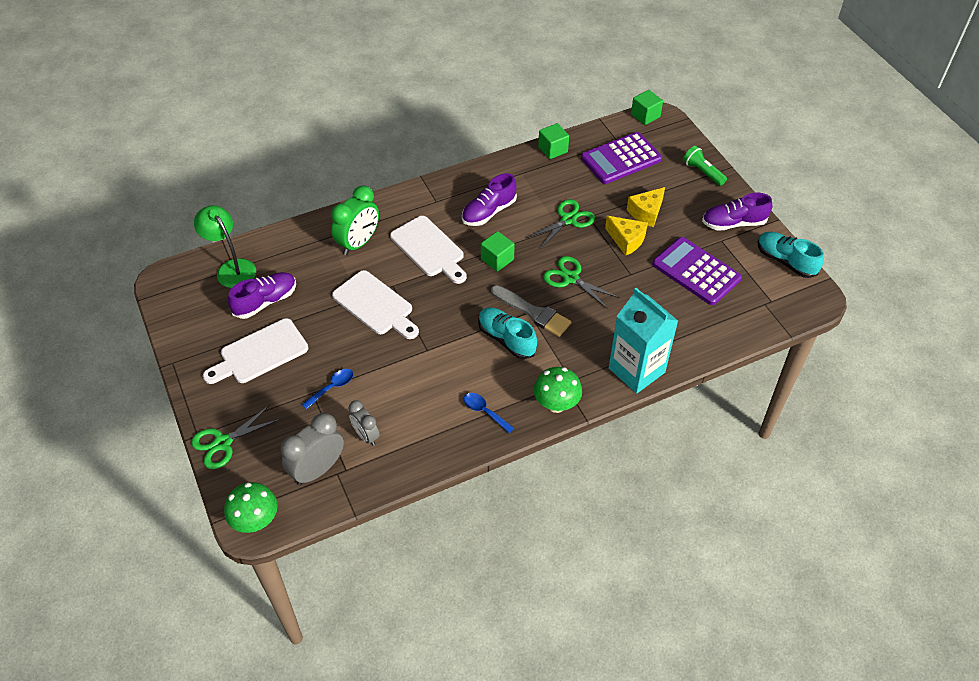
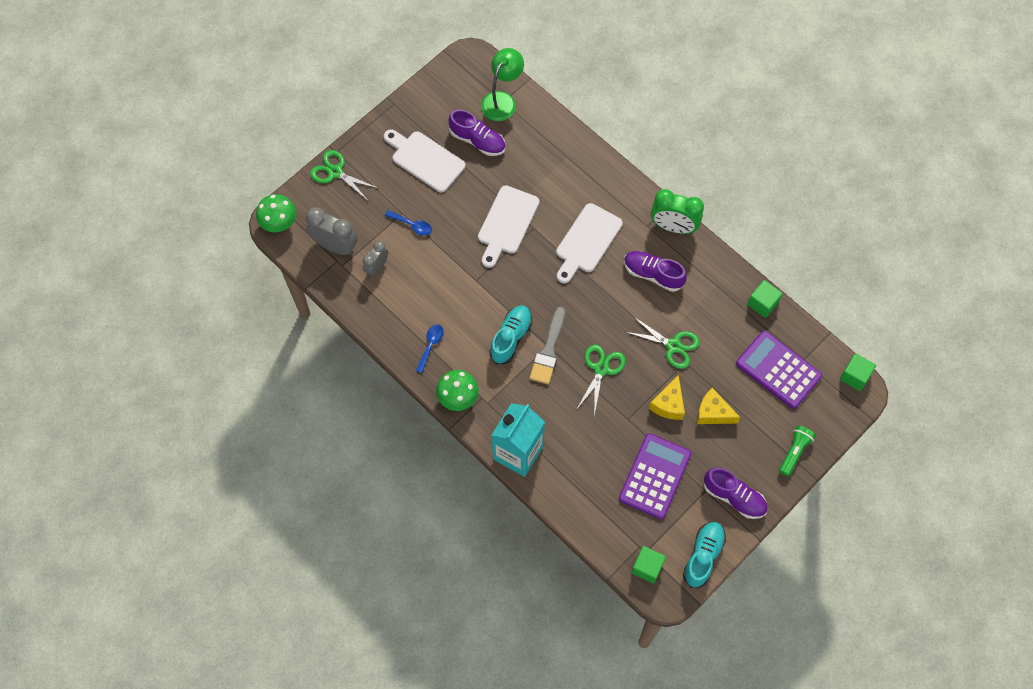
camera: 70 degrees right, 15 degrees up
green clock [331,186,379,255] -> green clock moved to [651,189,704,234]
green cube [481,231,515,272] -> green cube moved to [631,546,666,584]
purple shoe [702,193,772,231] -> purple shoe turned 150 degrees clockwise [704,468,768,519]

